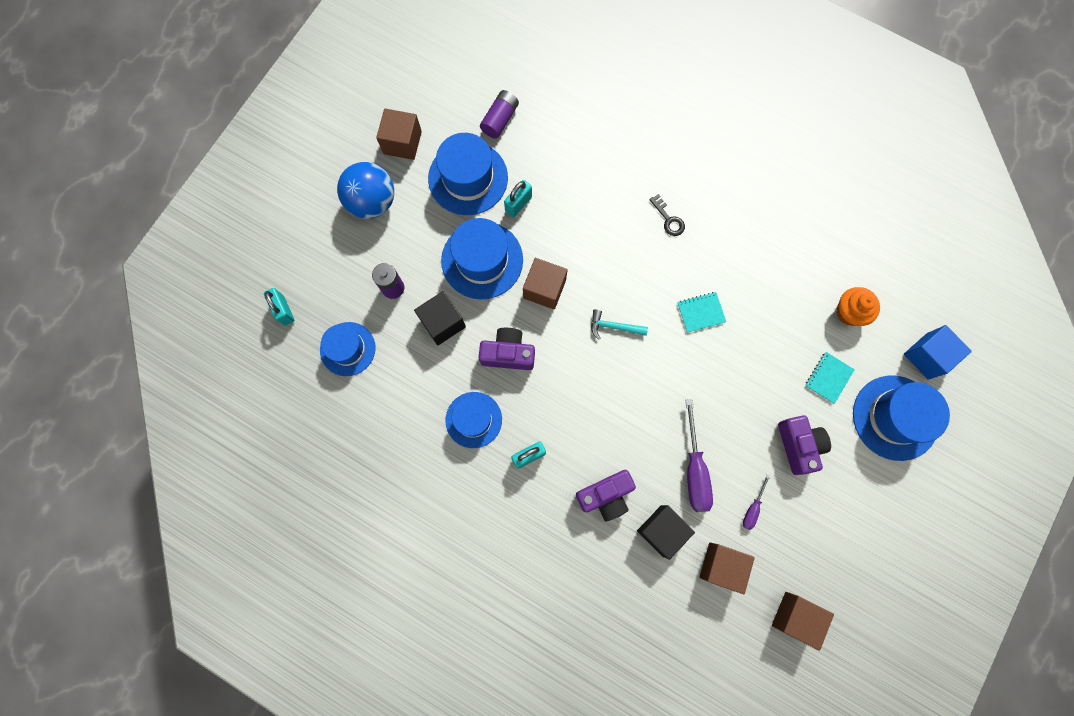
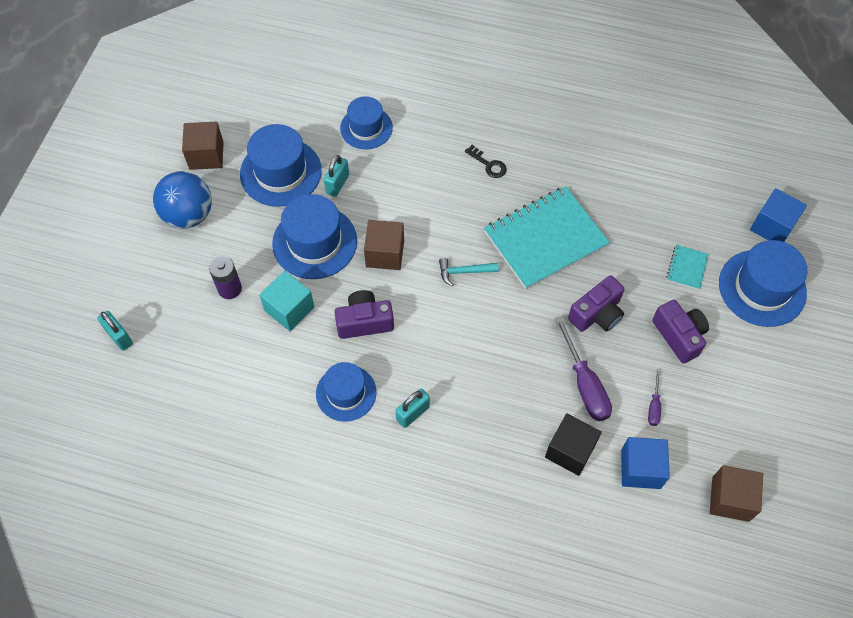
camera: 15 degrees left, 15 degrees down
blue hat [320,322,376,376] -> blue hat moved to [340,96,393,149]
black cube [414,291,466,346] -> turquoise cube [259,271,315,331]
purple battery [480,90,519,138] -> none
purple camera [576,470,636,522] -> purple camera moved to [568,275,624,332]
turquoise notebook [677,292,726,333] -> turquoise notebook [484,186,610,289], size x2.37
brown cube [699,542,755,595] -> blue cube [621,437,670,489]
orange cupcake [836,287,880,326] -> none

